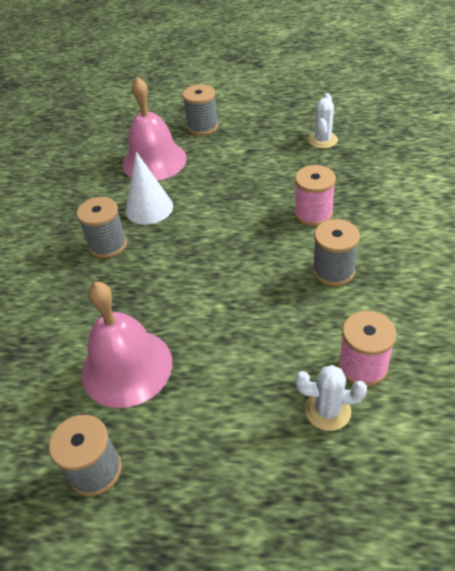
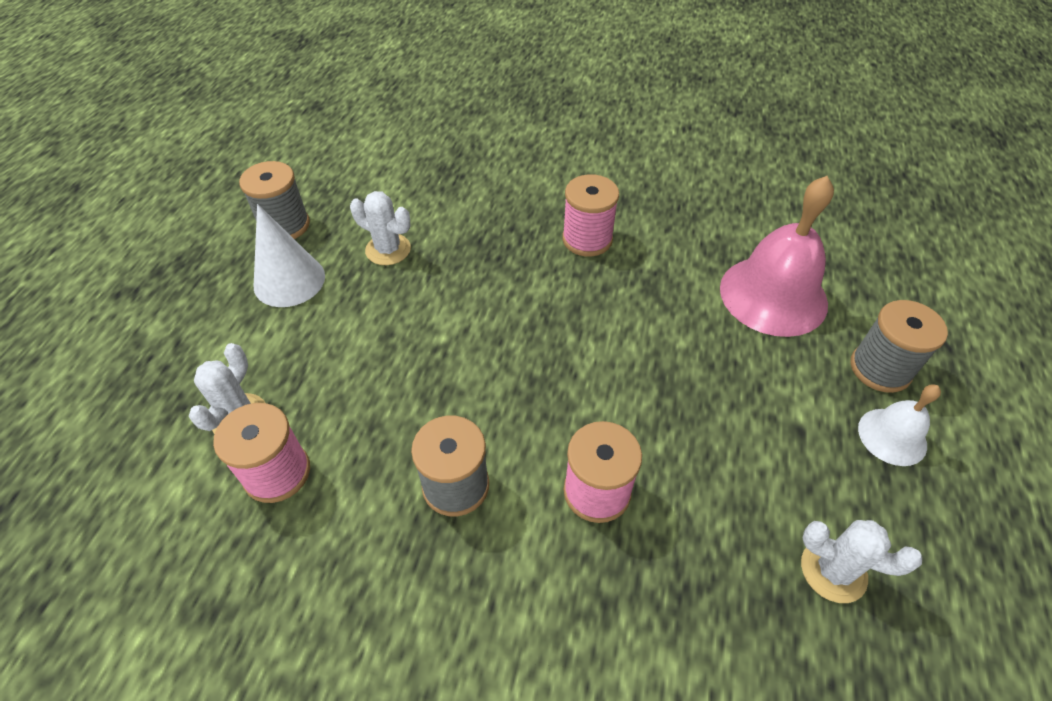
camera: 95 degrees right, 5 degrees up
grey spool [77,197,127,258] -> pink spool [562,174,619,257]
pink bell [81,281,172,408] -> white cactus [350,191,411,265]
white cone [125,152,173,225] -> white cone moved to [254,204,325,307]
none -> white bell [858,384,941,466]

